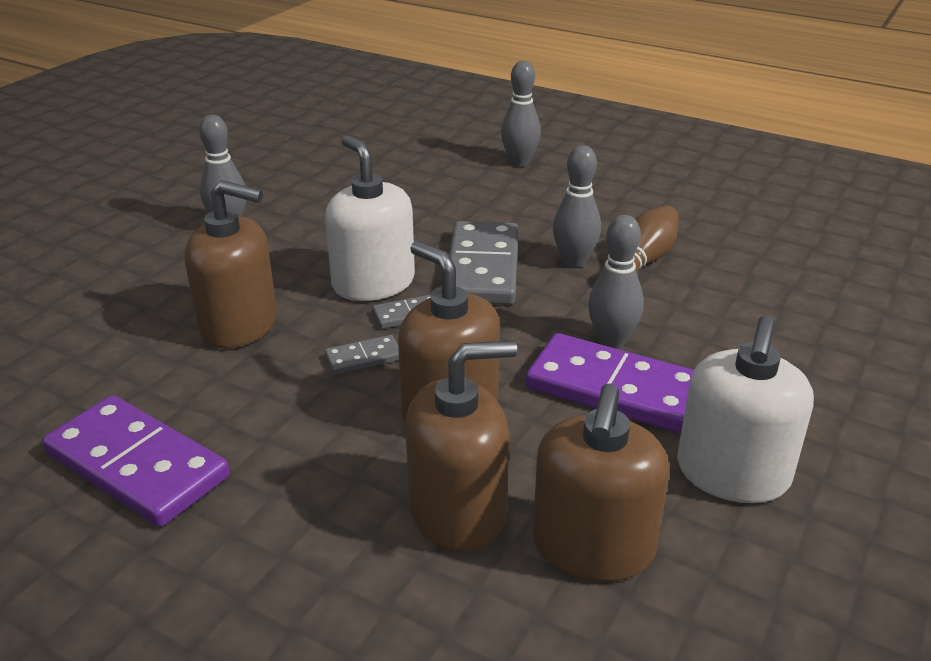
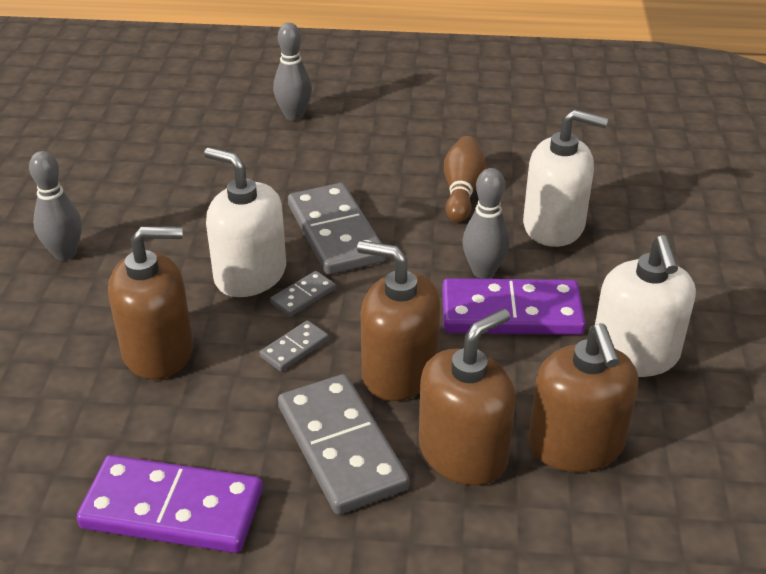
camera: 25 degrees left, 5 degrees up
grey bowling pin [553,145,601,267] -> none
none -> grey domino [278,374,409,515]
none -> white soap dispenser [523,109,608,247]

